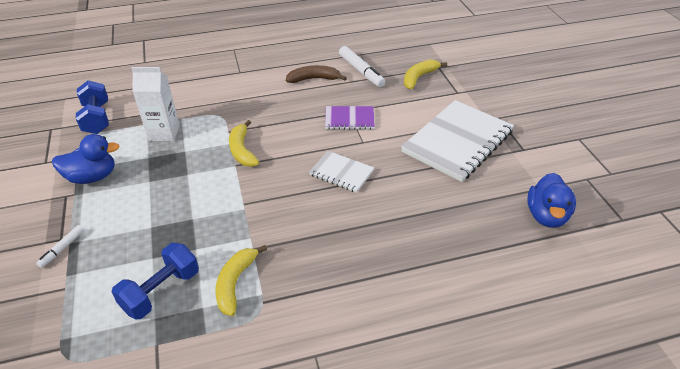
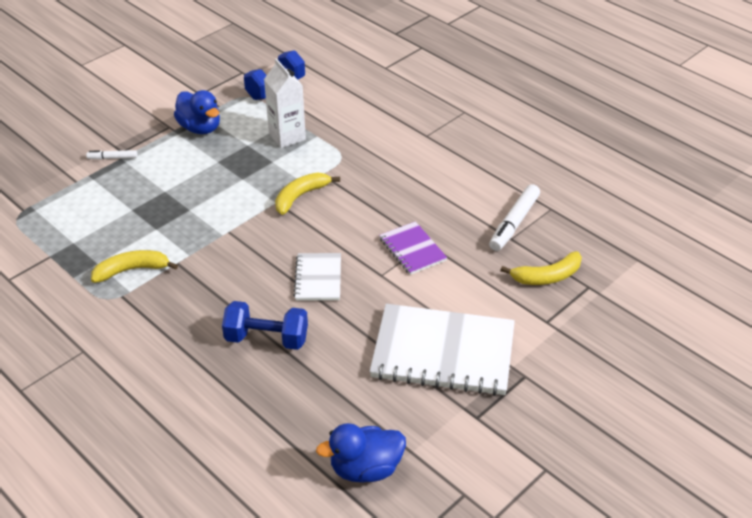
camera: 60 degrees right, 0 degrees up
blue dumbbell [112,243,199,319] -> blue dumbbell moved to [222,301,308,350]
brown banana [286,65,347,83] -> none
yellow banana [404,59,447,89] -> yellow banana turned 150 degrees clockwise [500,251,582,285]

